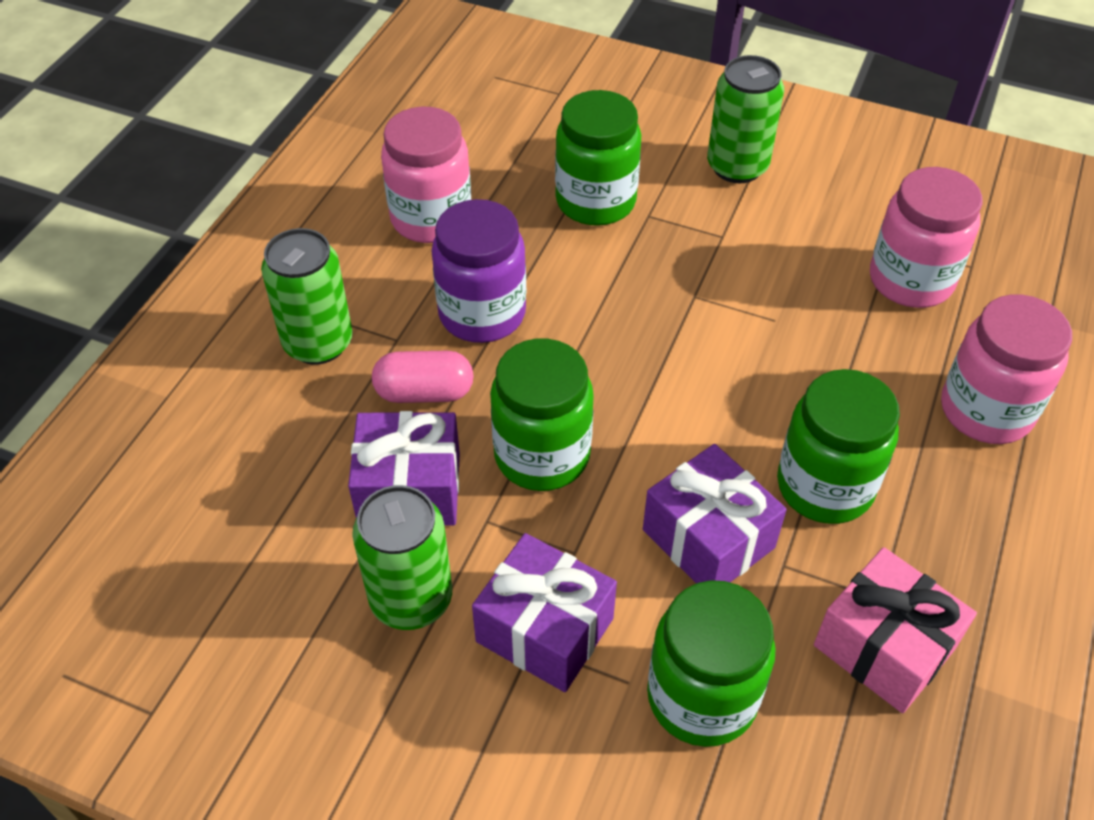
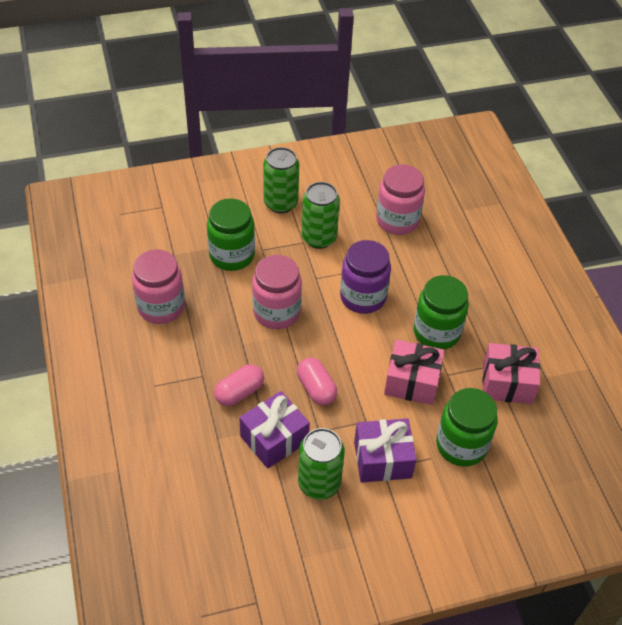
camera: 40 degrees left, 0 degrees up
green can [261,228,353,365] -> green can moved to [302,182,340,249]
purple jar [432,199,526,343] -> purple jar moved to [340,240,391,314]
green jar [490,339,594,491] -> pink capsule [297,358,337,406]
purple gift [643,444,787,584] -> pink gift [384,339,444,405]
pink jar [941,294,1072,444] -> pink jar moved to [252,255,302,329]

